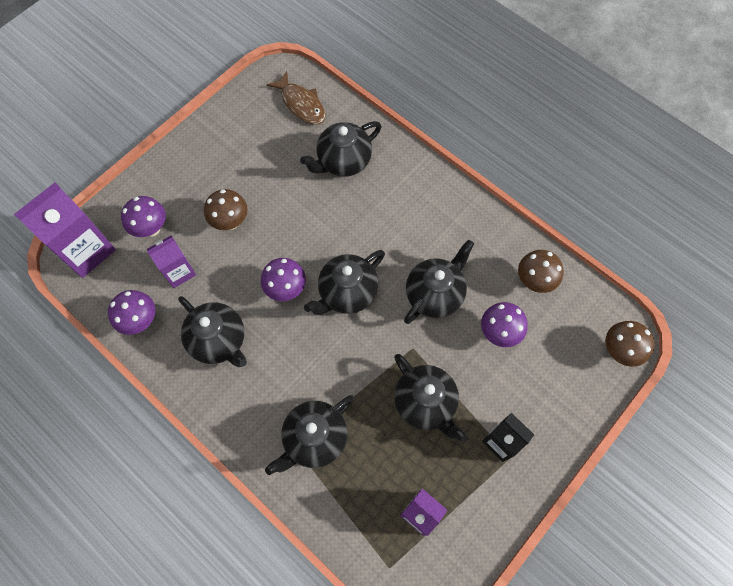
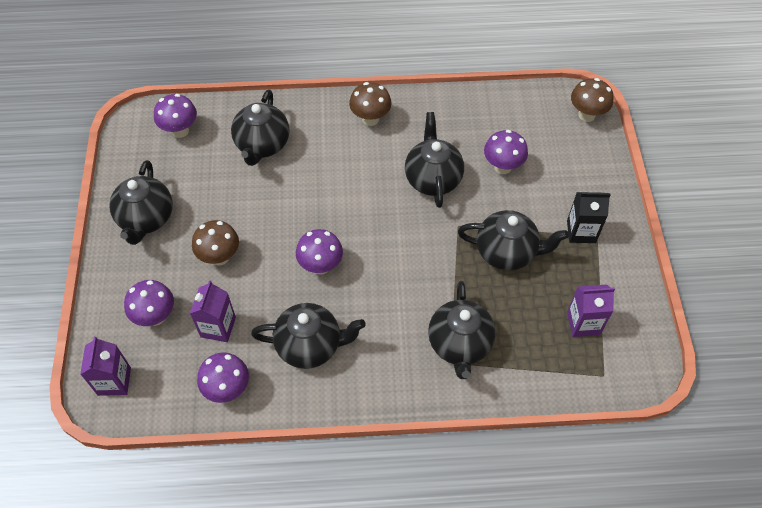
camera: 45 degrees left, 10 degrees down
purple carton [14,182,116,278] -> purple carton [80,336,131,396], size x0.60
brown fish [266,71,325,124] -> purple mushroom [154,94,197,138]
black teapot [304,250,385,315] -> black teapot moved to [109,160,173,245]
brown mushroom [518,250,564,293] -> brown mushroom moved to [349,82,392,126]

